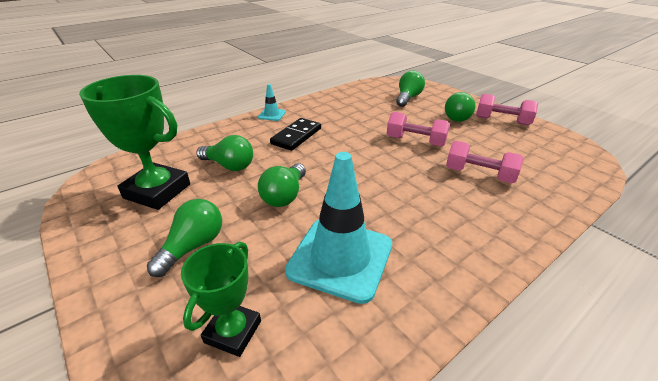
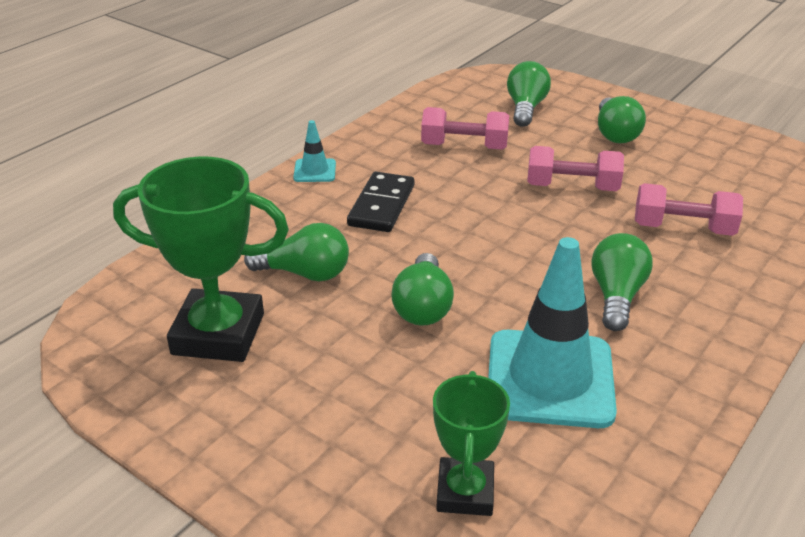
camera: 15 degrees left, 0 degrees up
green light bulb [147,199,222,277] -> green light bulb moved to [591,233,653,331]
pink dumbbell [476,94,538,125] -> pink dumbbell moved to [421,107,509,150]

